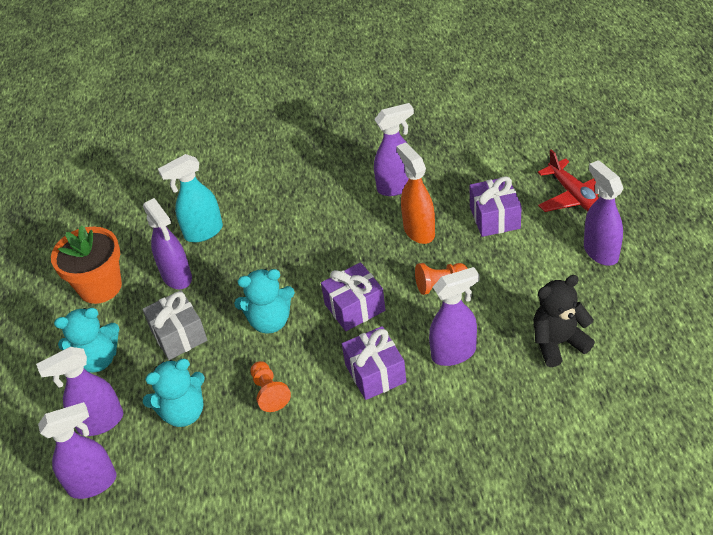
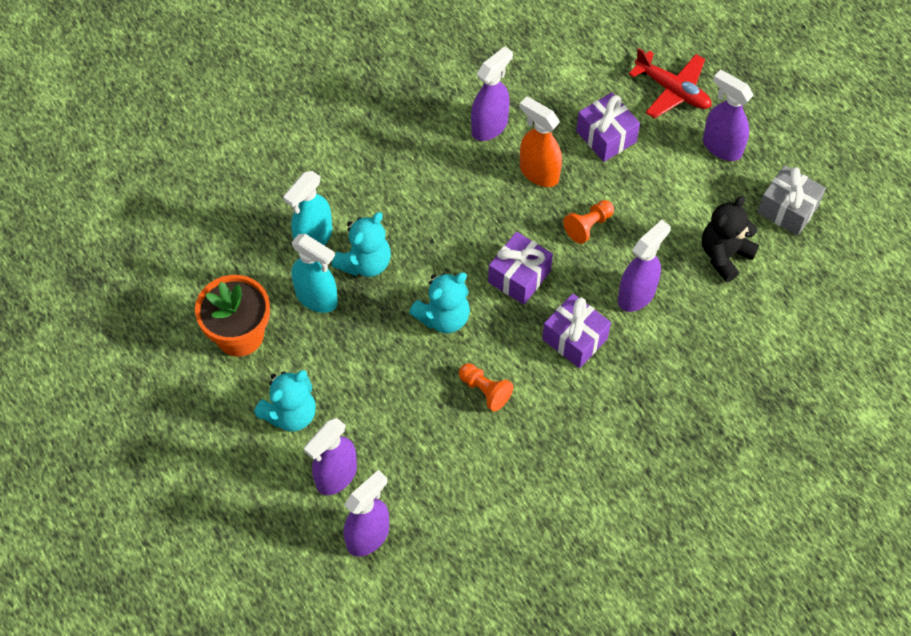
camera: 30 degrees left, 15 degrees up
grey gift [142,290,207,360] -> grey gift moved to [757,165,826,236]
purple spray bottle [143,198,192,289] -> turquoise spray bottle [291,234,338,313]
turquoise teddy bear [143,359,205,427] -> turquoise teddy bear moved to [332,212,391,277]

